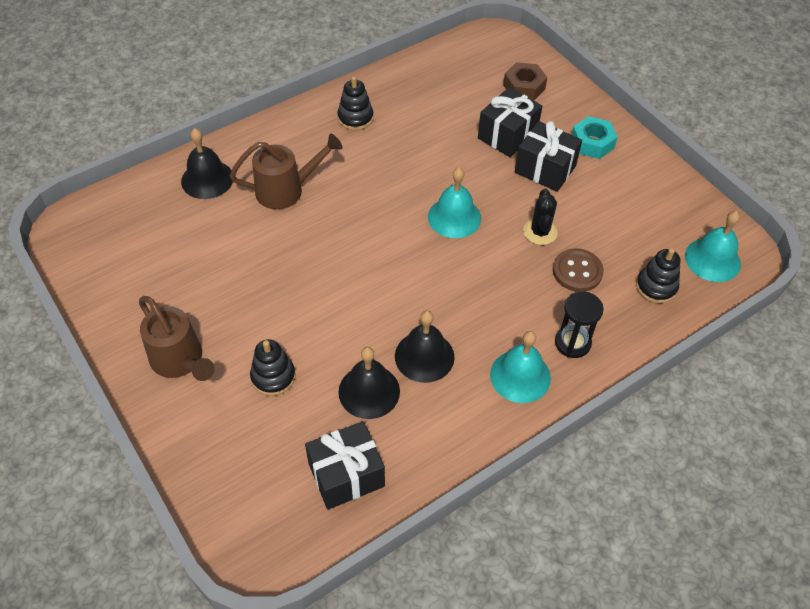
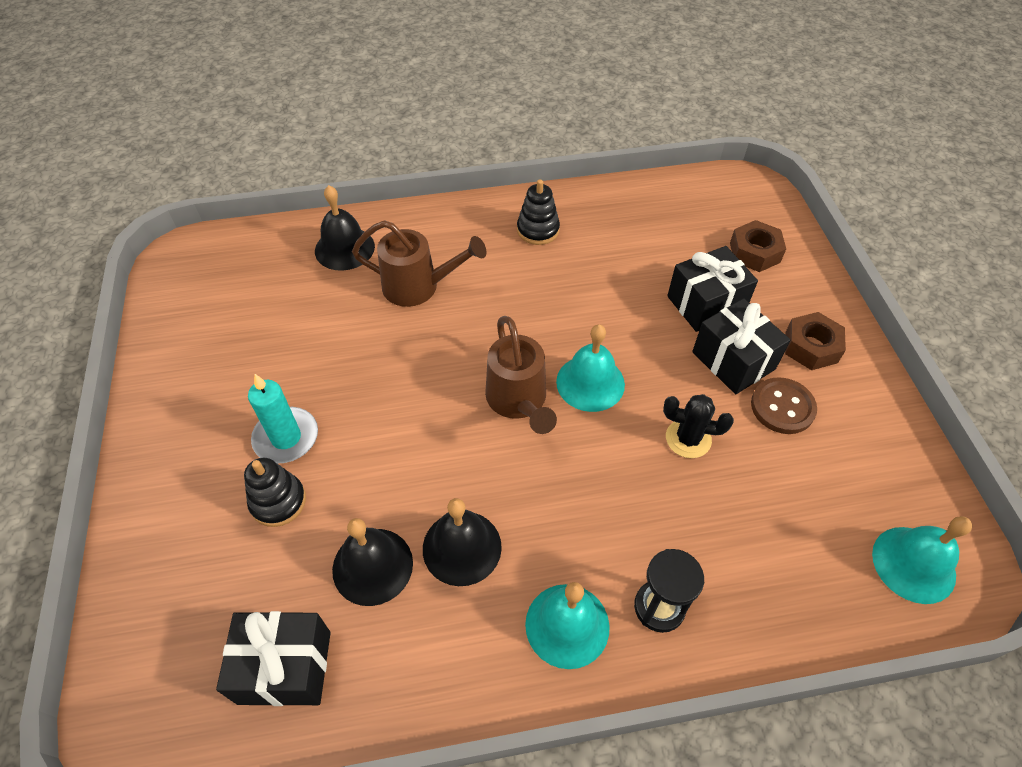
camera: 25 degrees right, 0 degrees up
brown watering can [139,296,215,381] -> brown watering can moved to [485,316,557,434]
black cactus [523,189,558,245] -> black cactus turned 75 degrees clockwise [663,394,734,458]
brown button [553,248,604,292] -> brown button moved to [751,377,817,434]
turquoise nut [572,116,618,159] -> brown nut [785,312,846,370]
black stacking toy [636,248,680,303] -> none
none -> turquoise candle [248,374,318,463]

